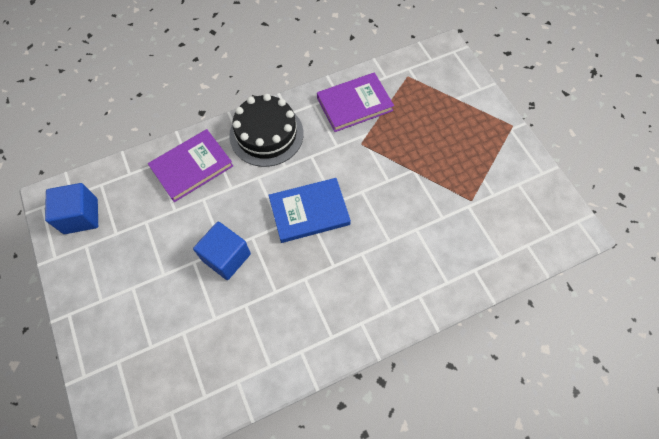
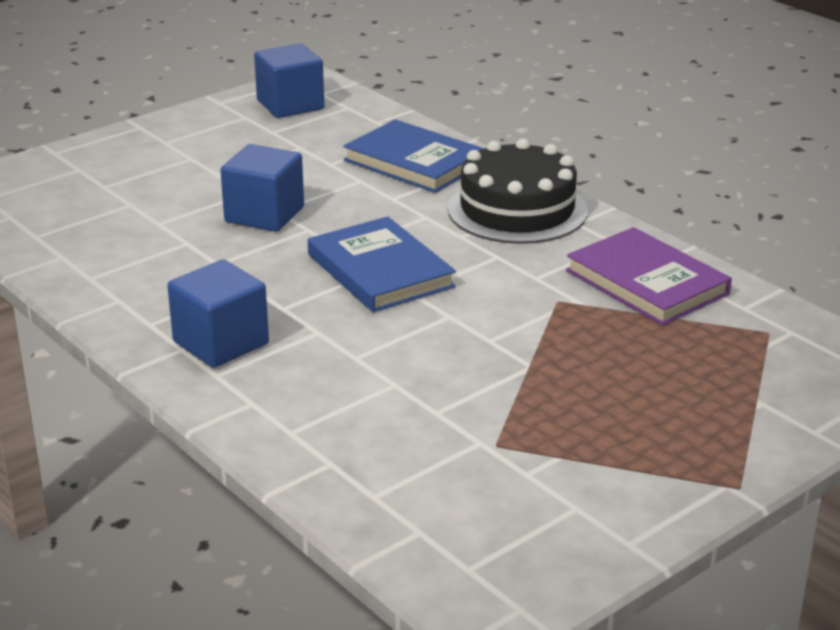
camera: 75 degrees right, 35 degrees down
purple book [148,129,233,202] -> blue book [343,119,485,193]
none -> blue cube [167,260,269,368]

